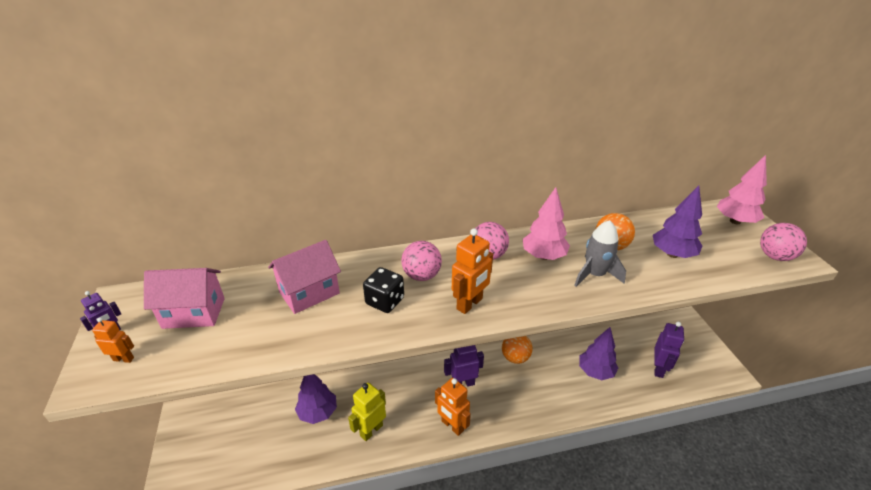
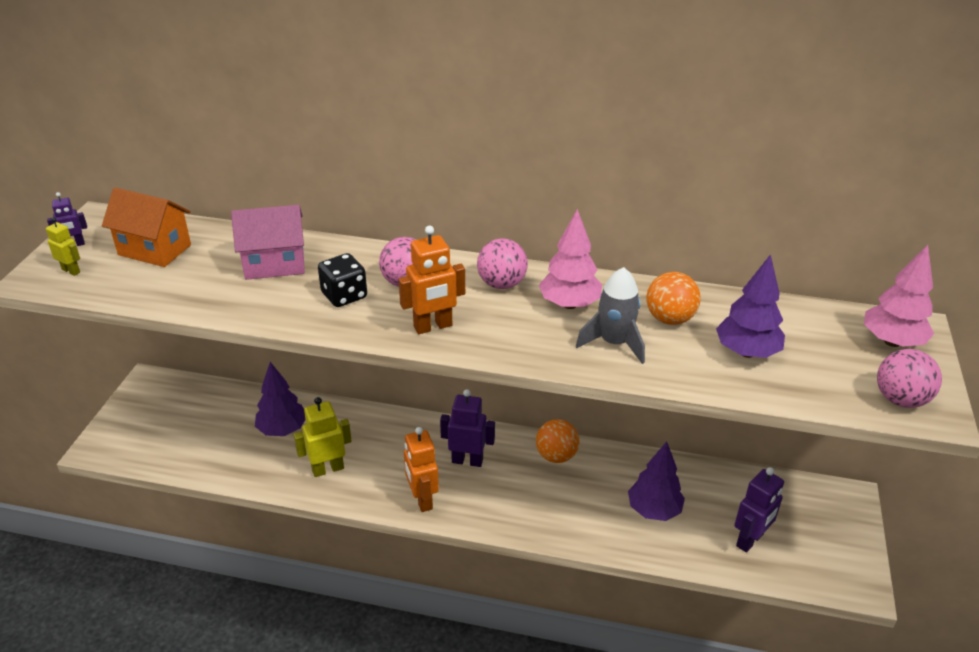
camera: 25 degrees right, 0 degrees up
orange robot [92,317,134,363] -> yellow robot [46,217,80,276]
pink house [144,268,225,329] -> orange house [102,188,191,267]

